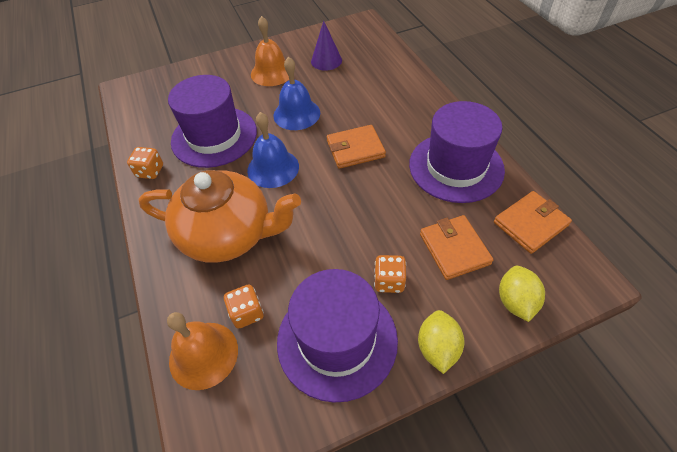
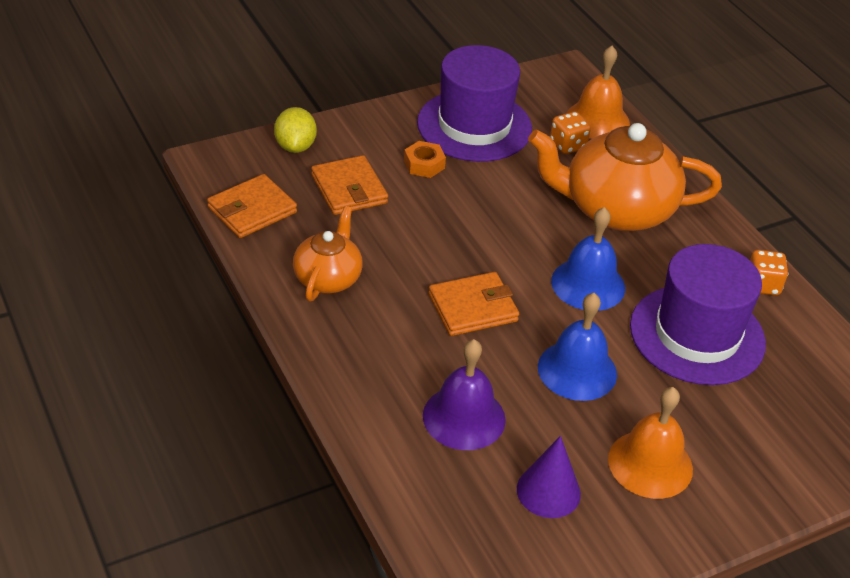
camera: 170 degrees right, 10 degrees down
orange dice [374,255,406,293] -> orange nut [404,141,446,178]
purple hat [409,101,505,203] -> orange teapot [293,206,363,301]
yellow lemon [418,310,464,374] -> none
none -> purple bell [423,339,506,450]

